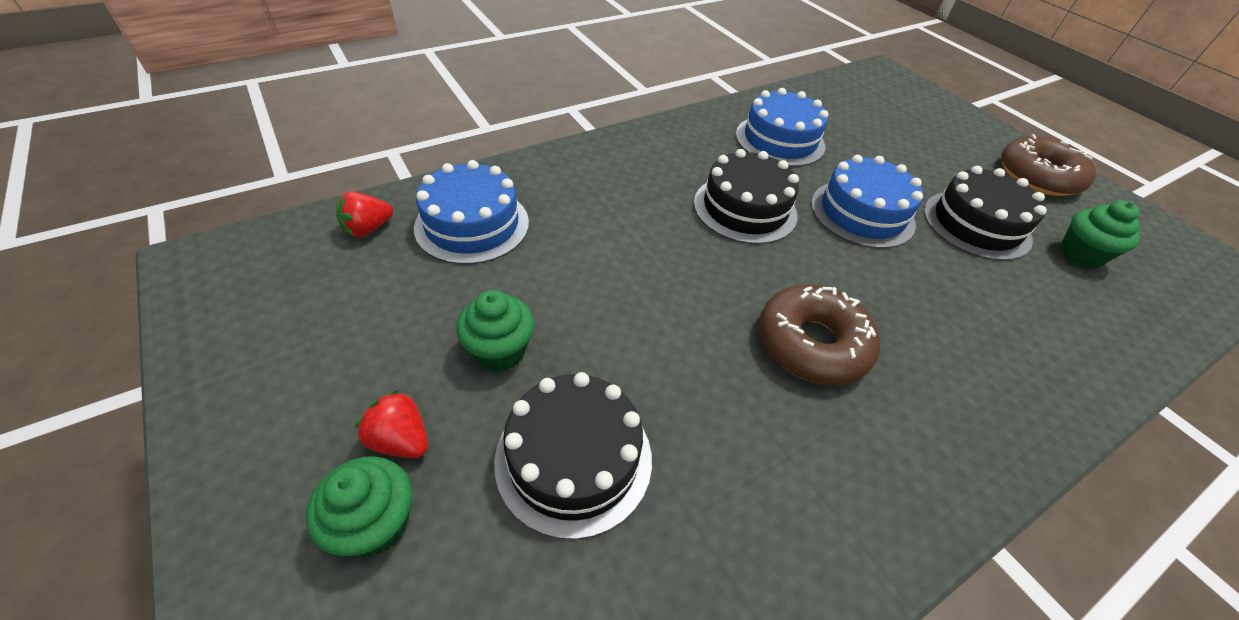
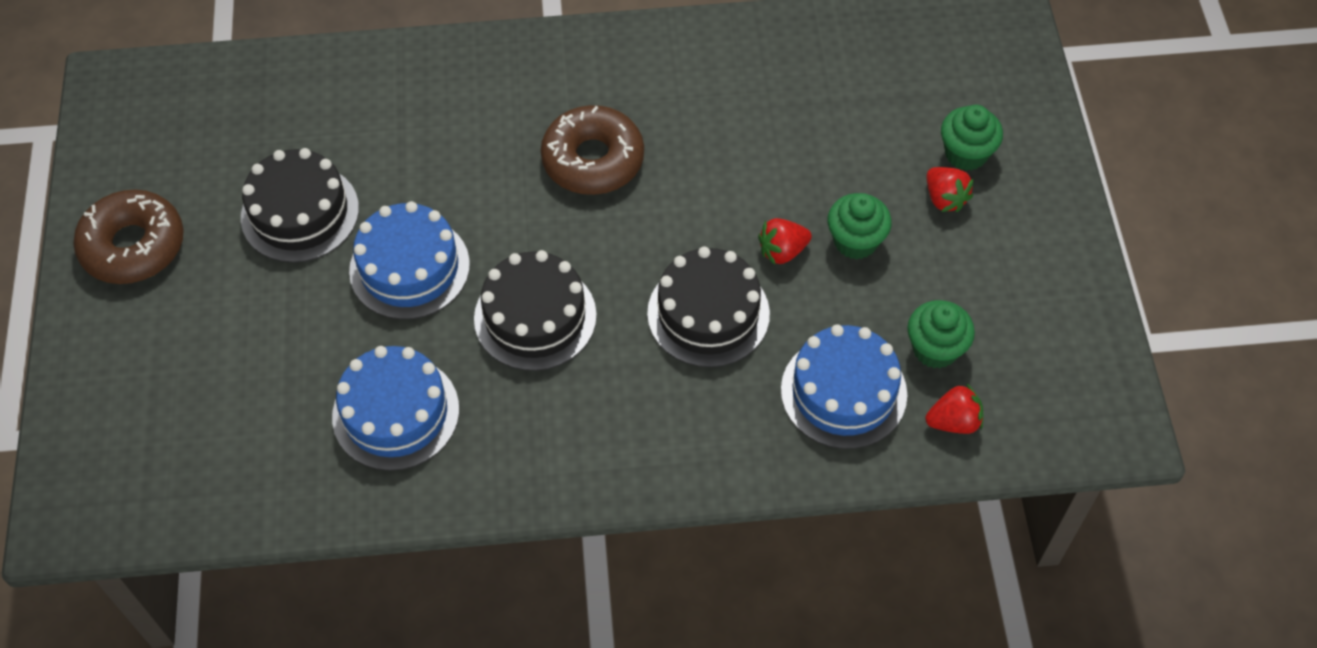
camera: 150 degrees left, 10 degrees up
black cake [494,372,652,540] -> black cake moved to [647,246,770,367]
green cupcake [1060,201,1140,268] -> green cupcake moved to [907,300,975,369]
none -> red strawberry [758,218,812,265]

